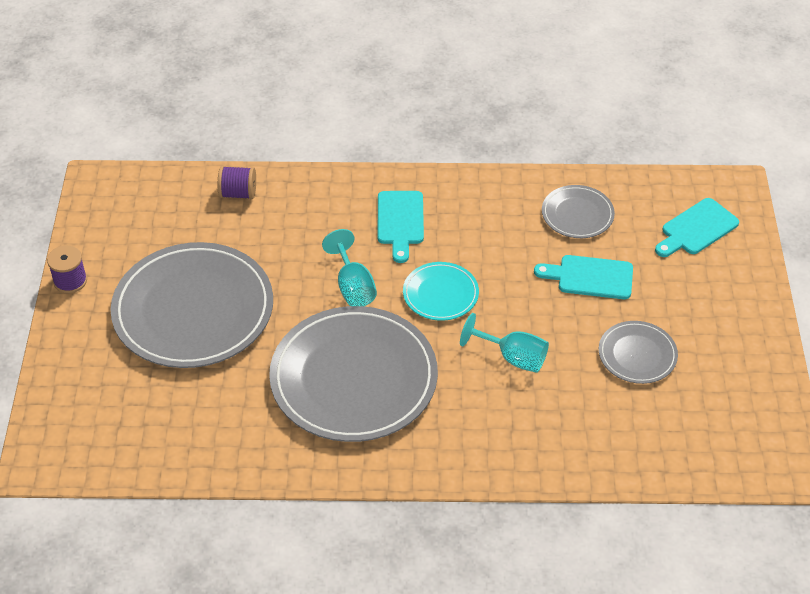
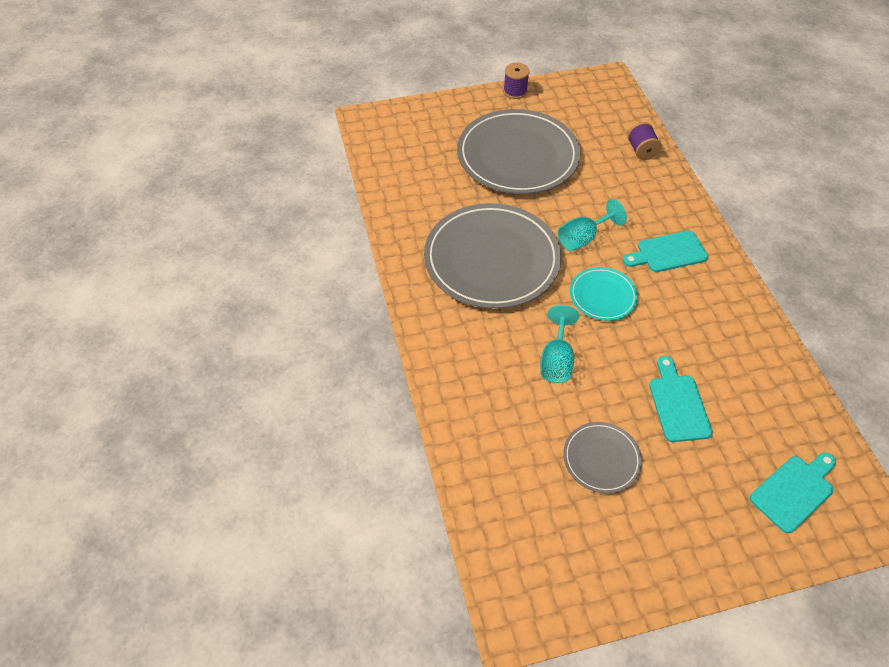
camera: 75 degrees right, 5 degrees up
grey plate [542,185,615,238] -> none
turquoise cutting board [655,198,739,257] -> turquoise cutting board turned 105 degrees clockwise [750,452,836,533]

